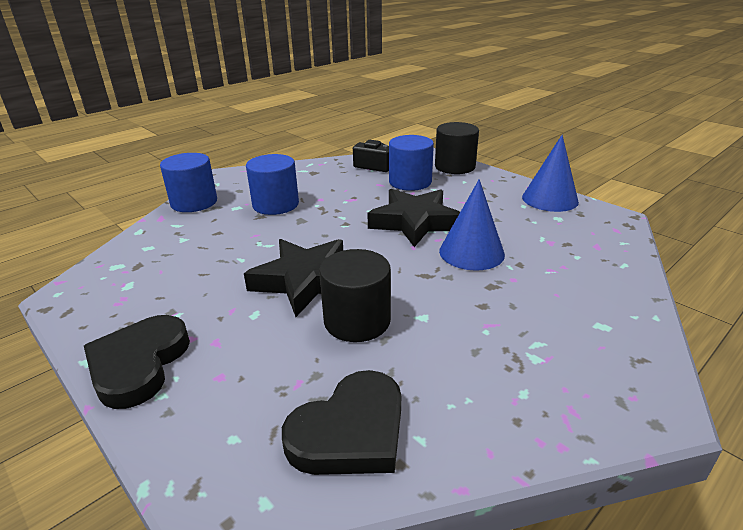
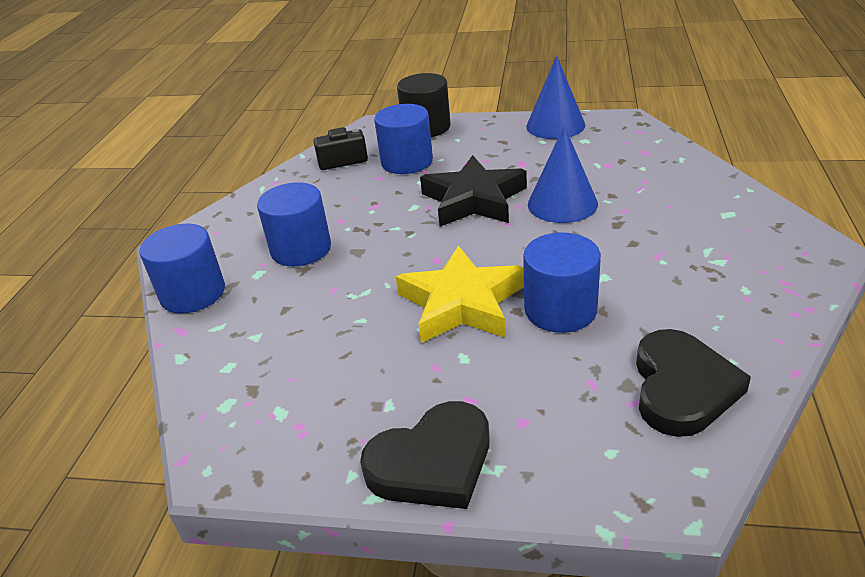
camera: 35 degrees left, 5 degrees up
black heart [84,315,190,409] -> black heart turned 90 degrees counterclockwise [360,401,489,509]
black star [244,239,343,317] -> yellow star [396,245,524,343]
black cylinder [319,249,391,342] -> blue cylinder [523,232,601,333]

